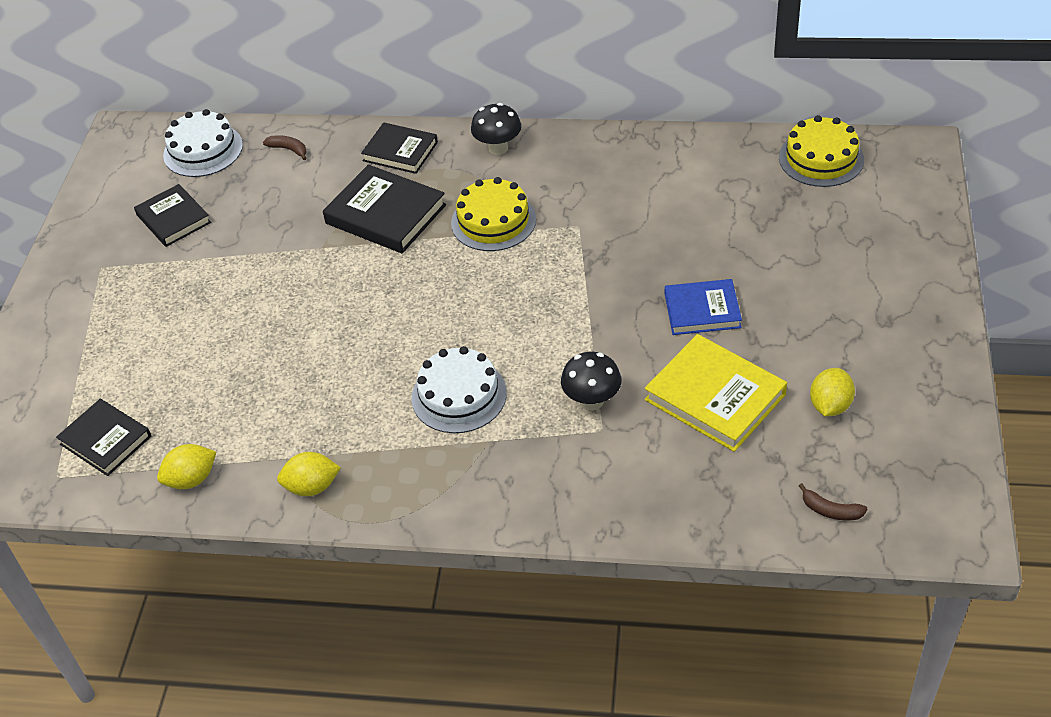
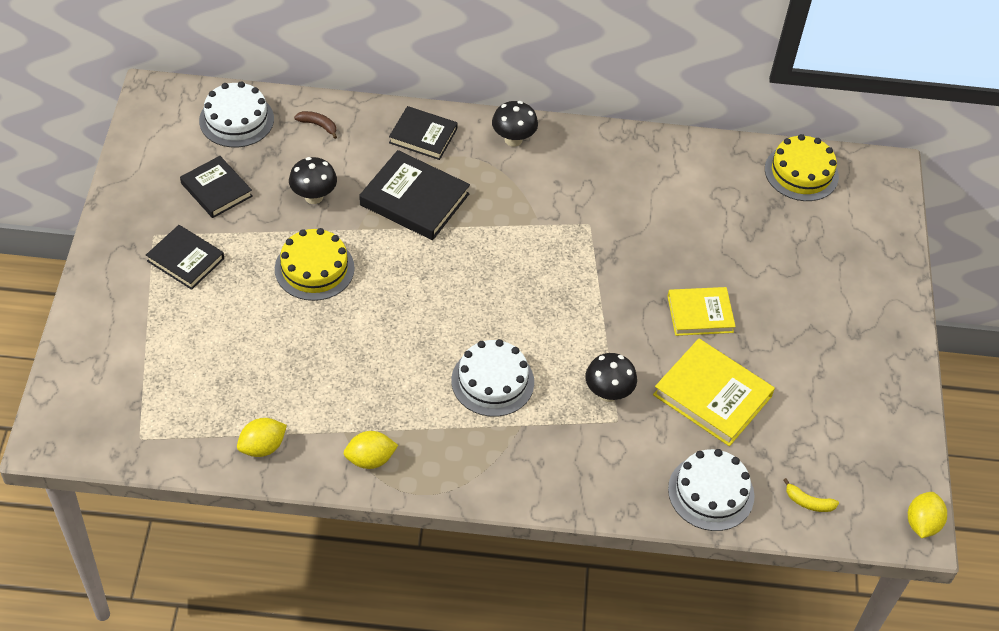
camera: 10 degrees left, 5 degrees up
black book [56,399,151,476] -> black book moved to [146,225,224,290]
yellow cake [451,177,536,251] -> yellow cake moved to [275,228,355,301]
blue book [665,279,742,335] -> yellow book [667,287,736,336]
brown banana [799,483,868,520] -> yellow banana [783,478,839,512]
yellow lemon [810,368,855,416] -> yellow lemon moved to [908,492,947,538]
none -> black mushroom [289,157,337,204]
none -> white cake [668,449,754,531]

